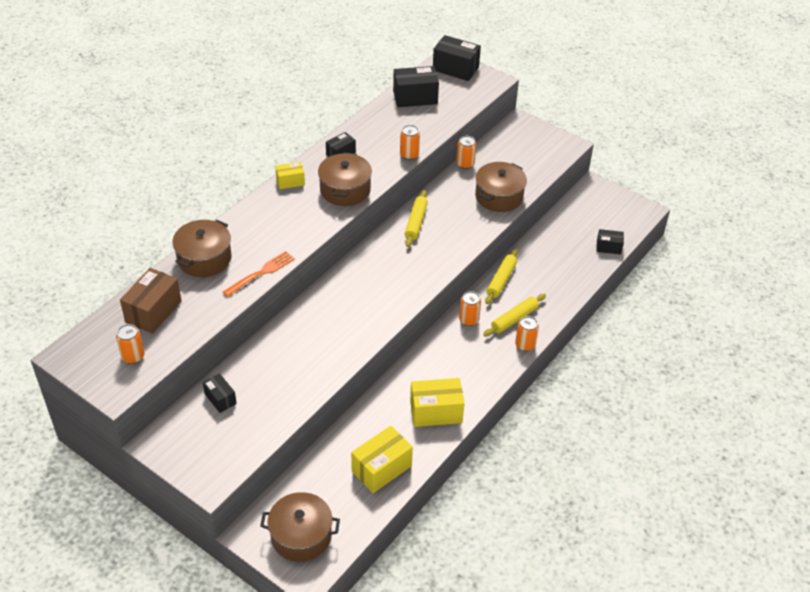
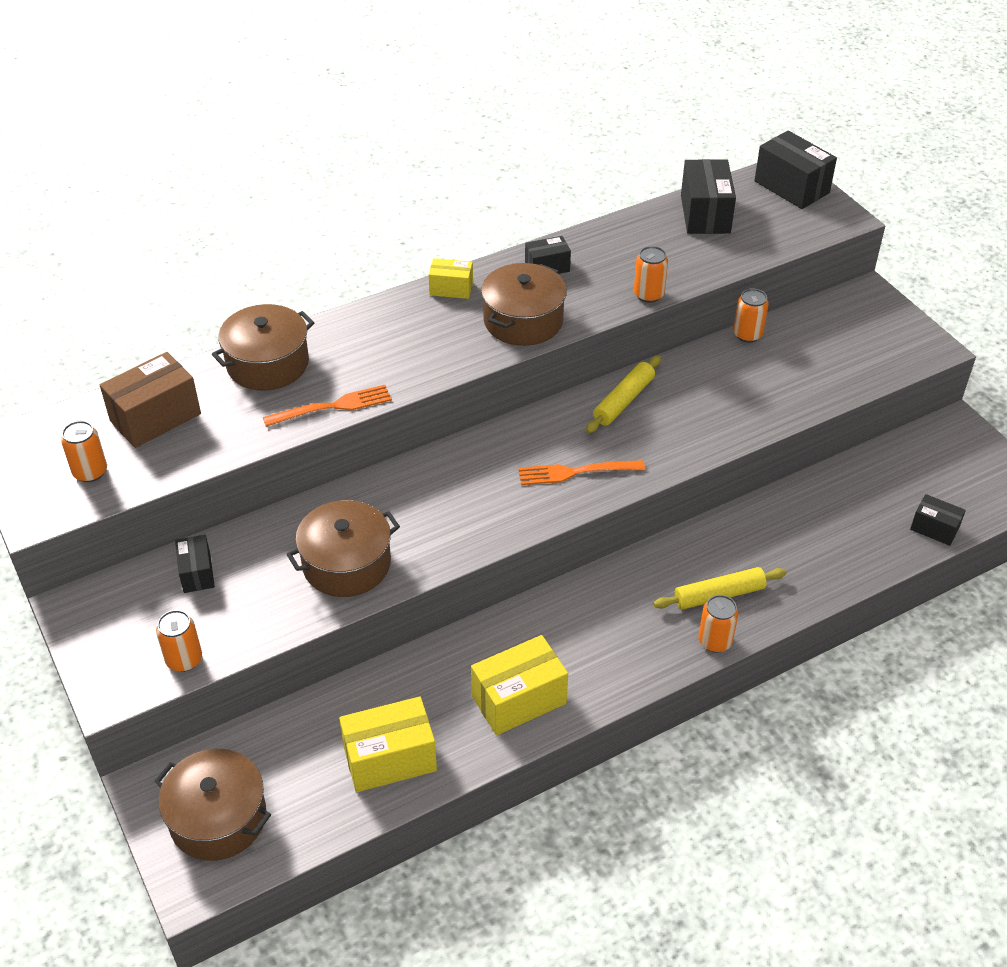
camera: 25 degrees right, 0 degrees up
black box [393,66,439,107] -> black box turned 75 degrees clockwise [681,159,736,234]
yellow box [410,378,465,427] -> yellow box turned 45 degrees counterclockwise [471,635,568,735]
orange can [459,291,481,326] -> orange can moved to [156,610,202,672]
brown pot [475,162,527,212] -> brown pot moved to [286,500,400,597]
yellow rolling pin [485,249,518,304] -> none
none -> orange fork [518,460,645,485]

